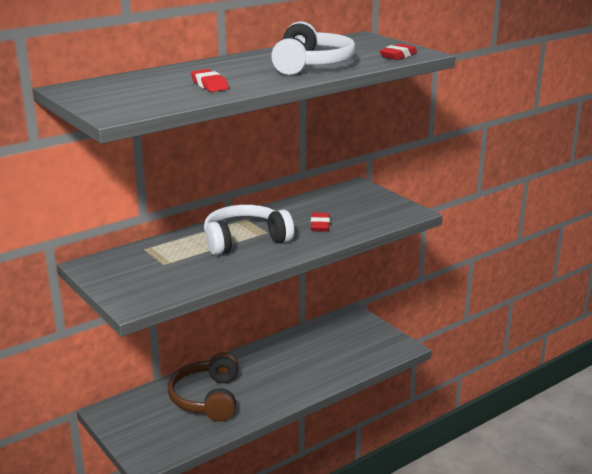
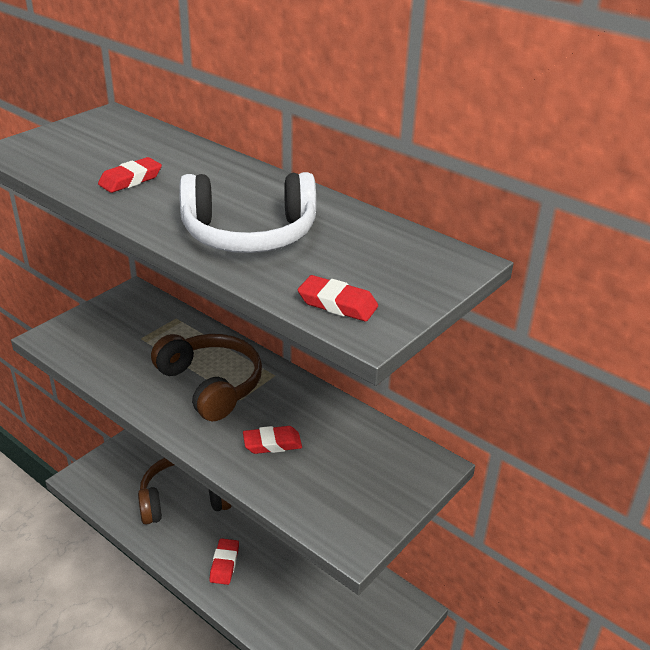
camera: 75 degrees right, 10 degrees up
white headphones [204,205,294,255] -> brown headphones [151,334,262,422]
none -> red eraser [209,538,239,585]

